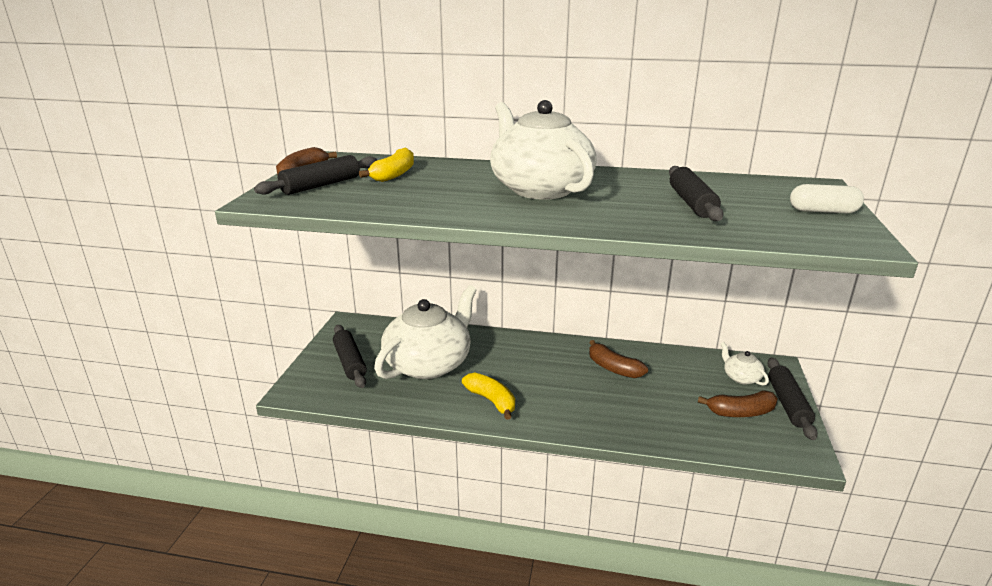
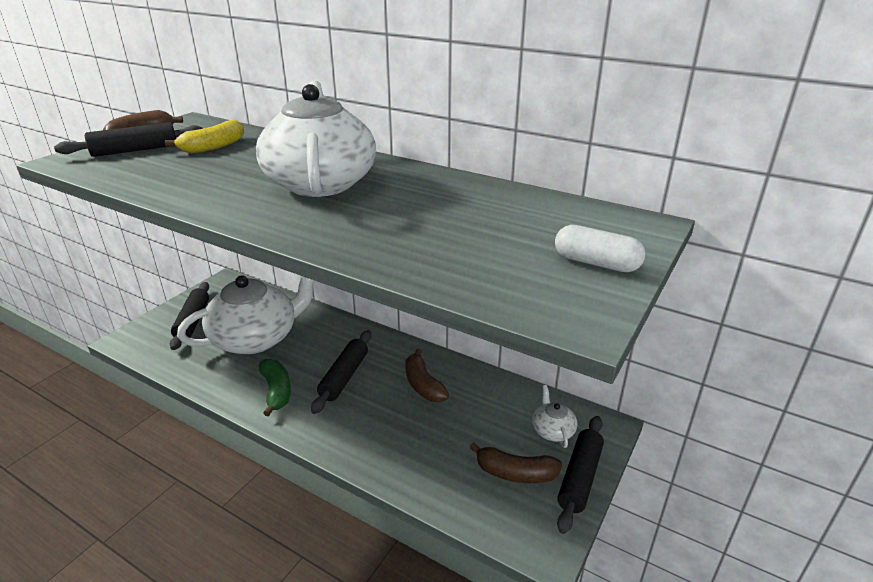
camera: 20 degrees right, 5 degrees up
yellow banana [462,373,515,420] -> green banana [259,359,291,417]
black rolling pin [669,166,724,221] -> black rolling pin moved to [311,330,371,414]

